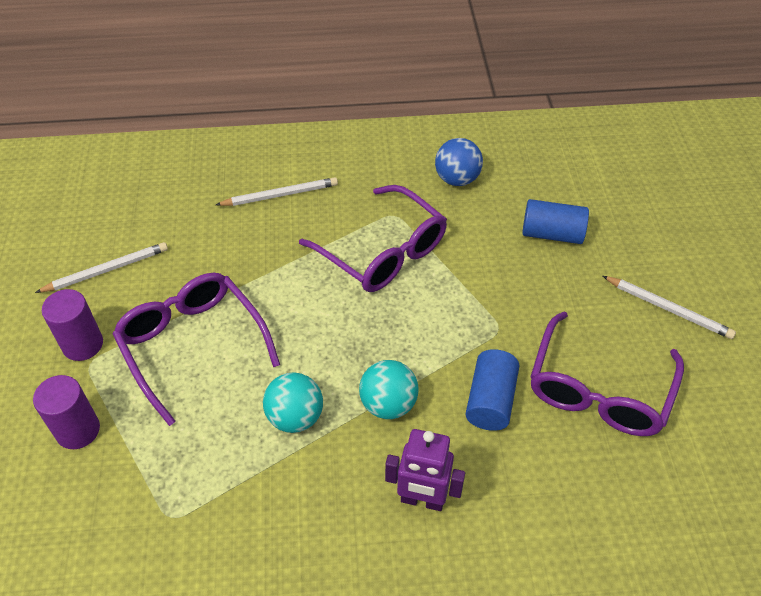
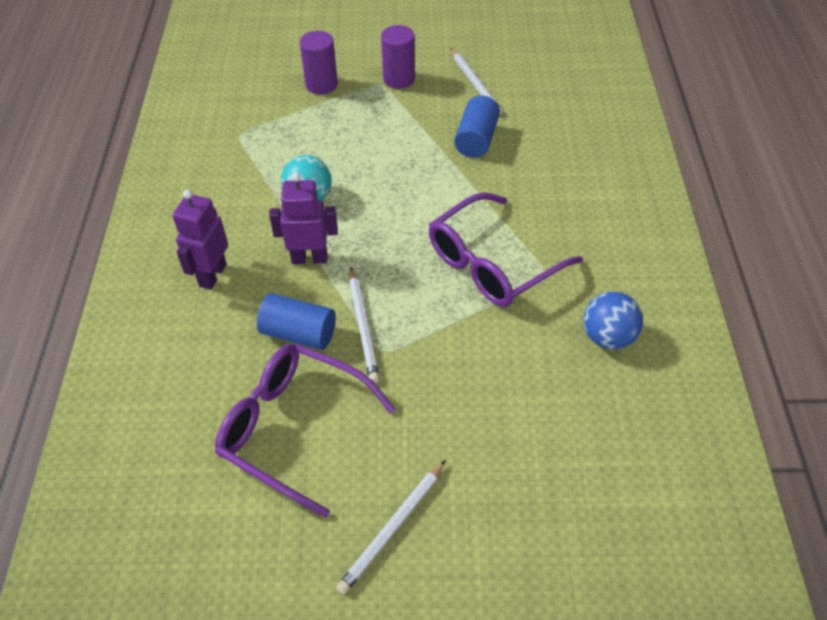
camera: 95 degrees right, 0 degrees up
purple glasses [113,273,280,426] -> none
white pencil [216,177,338,206] -> white pencil moved to [349,267,380,383]
turquoise ball [359,360,419,419] -> purple robot [269,172,338,264]
blue cylinder [522,199,589,244] -> blue cylinder moved to [454,95,500,158]

